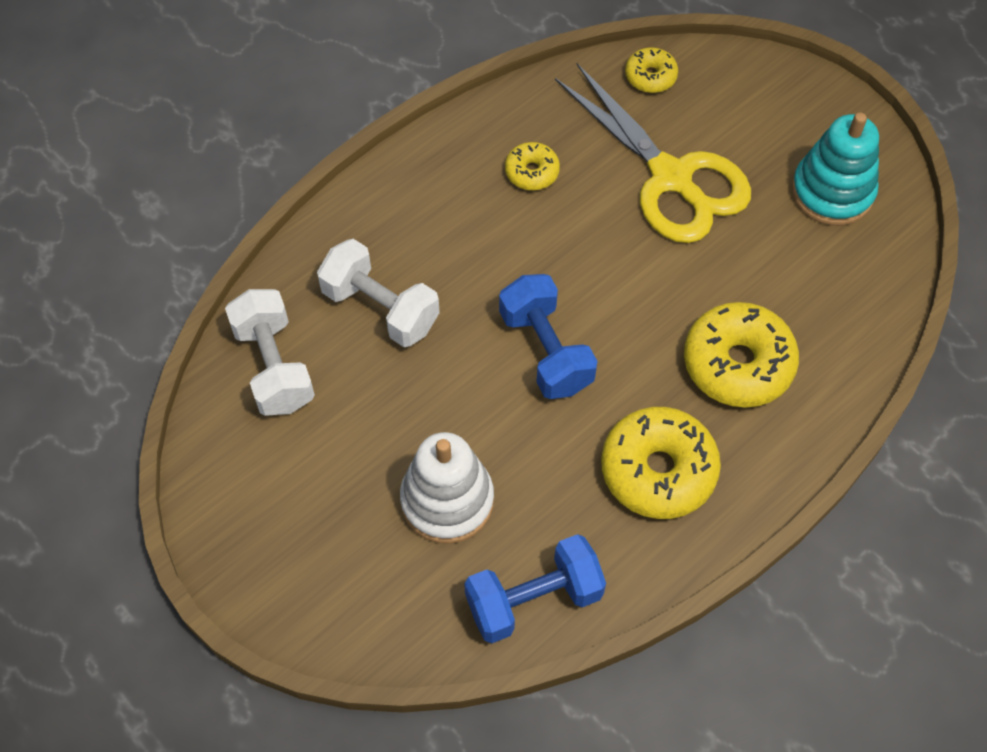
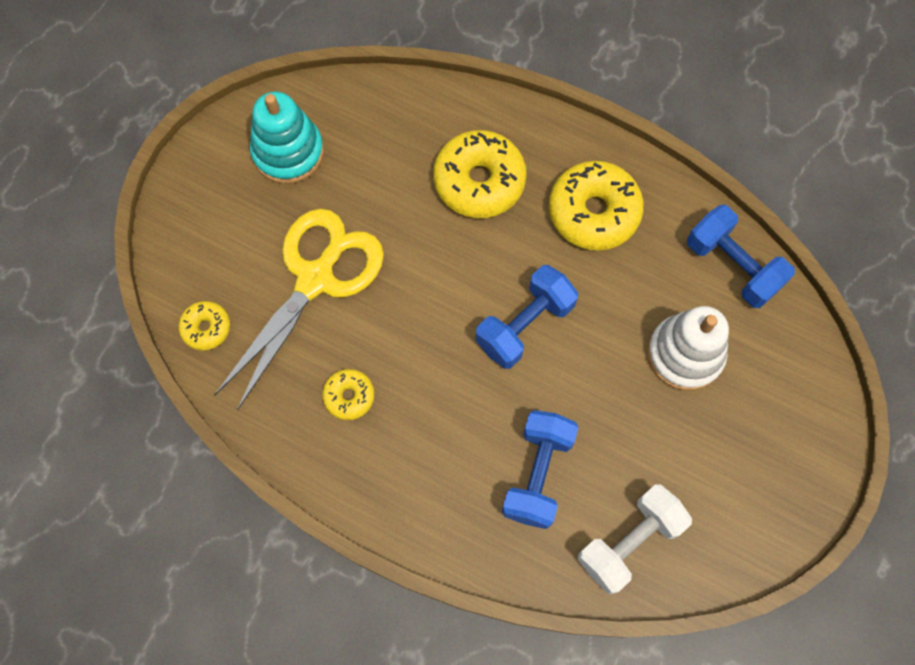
camera: 110 degrees left, 10 degrees up
white dumbbell [317,239,440,347] -> blue dumbbell [502,410,579,529]

